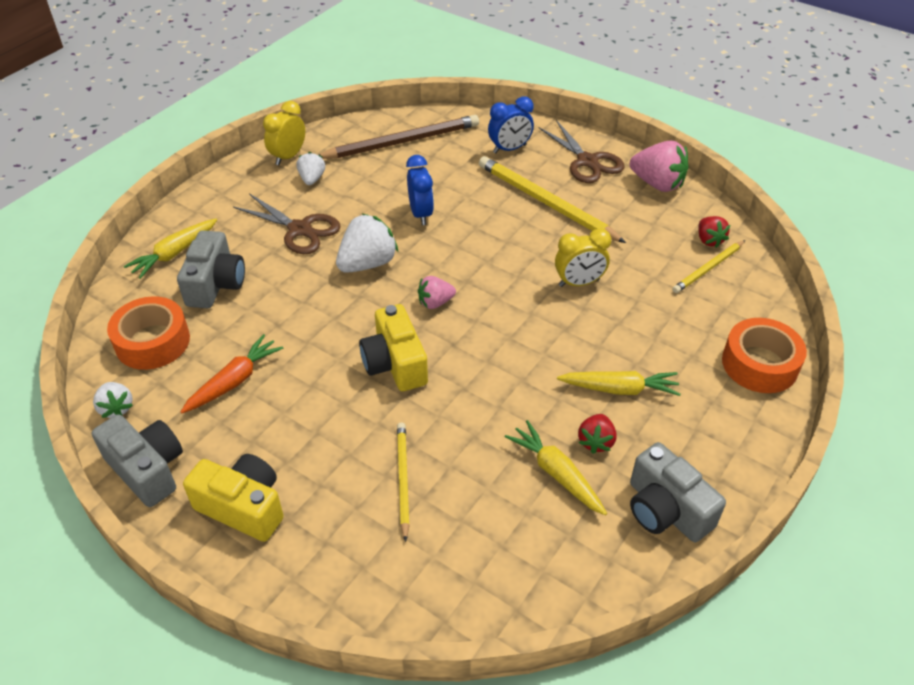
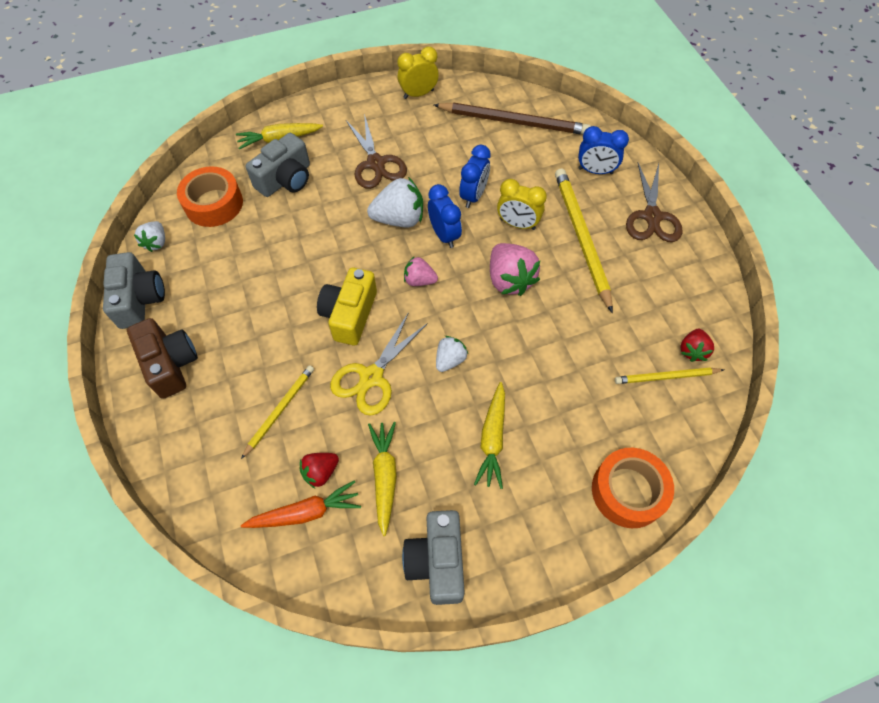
camera: 35 degrees right, 15 degrees up
orange carrot [180,334,283,413] -> orange carrot moved to [241,480,361,528]
yellow camera [183,454,284,542] -> brown camera [127,318,198,399]
white strawberry [297,152,325,185] -> white strawberry moved to [436,336,468,372]
yellow clock [555,228,611,287] -> yellow clock moved to [497,179,547,230]
yellow carrot [557,371,681,396] -> yellow carrot turned 60 degrees clockwise [474,382,505,489]
red strawberry [578,414,617,454] -> red strawberry moved to [299,453,339,488]
pink strawberry [630,141,689,192] -> pink strawberry moved to [490,243,540,296]
none -> yellow scissors [330,312,428,415]
none -> blue clock [428,184,462,248]

